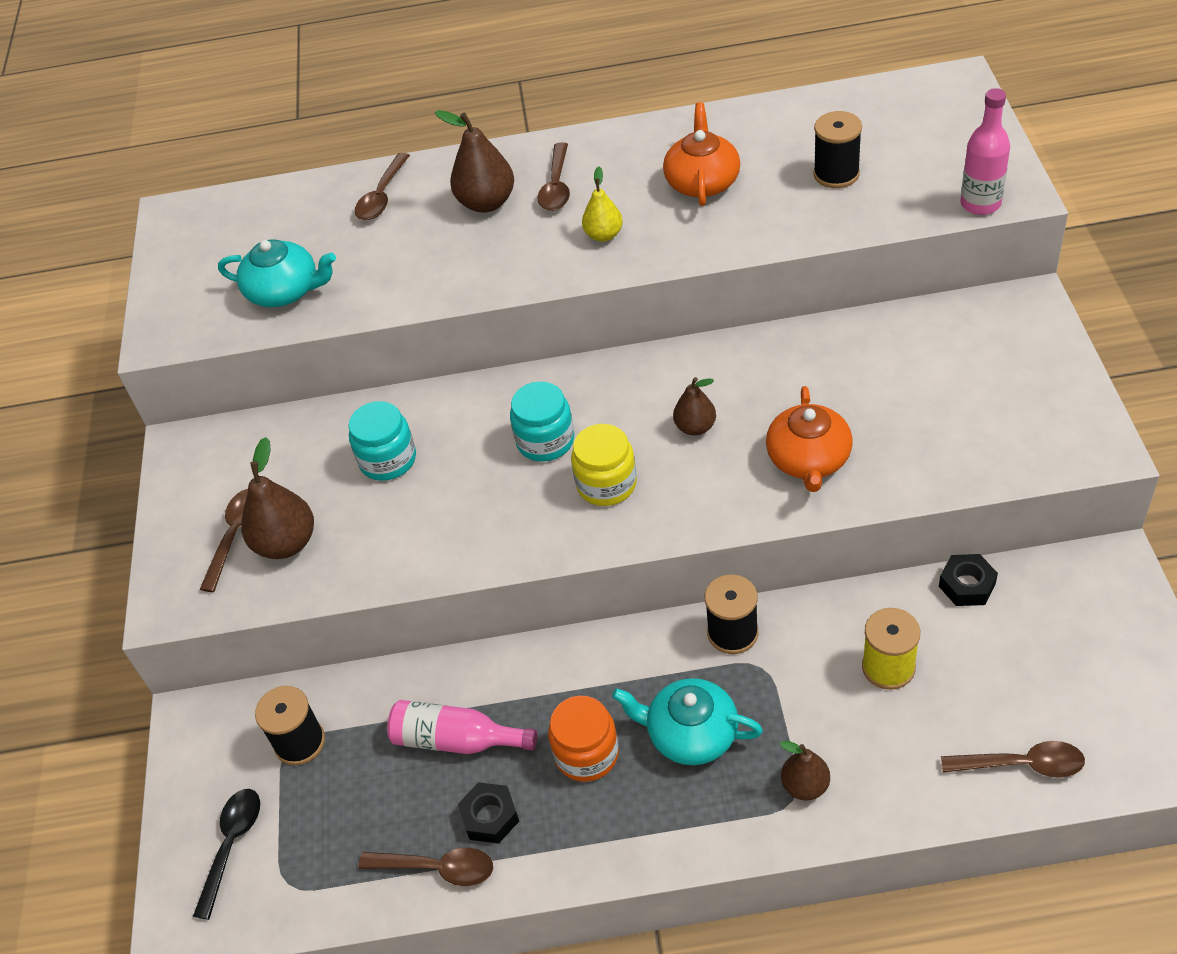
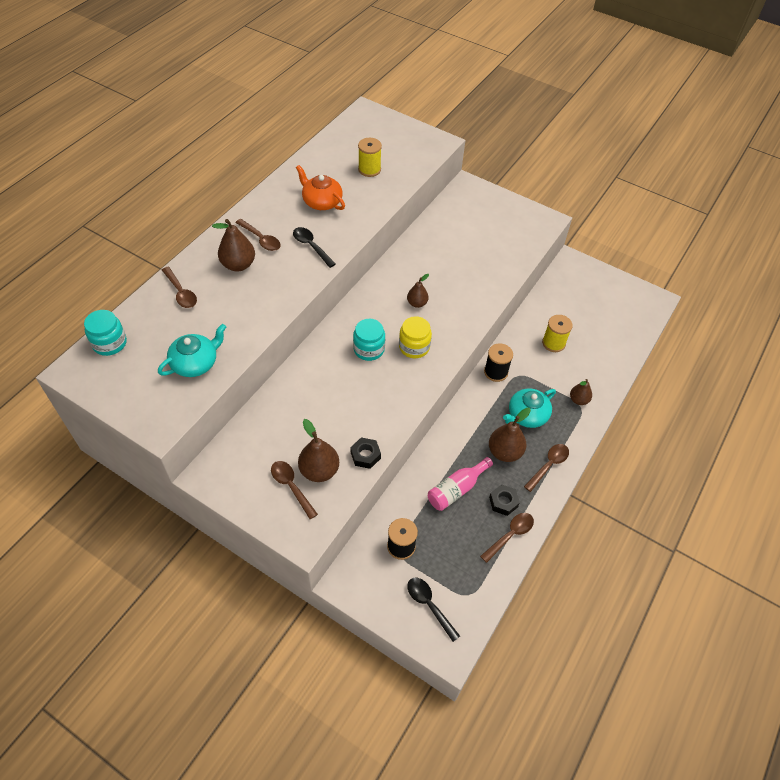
camera: 60 degrees left, 5 degrees up
turquoise jar [348,401,416,481] -> turquoise jar moved to [84,310,127,356]
orange jar [548,696,619,782] -> brown pear [489,407,531,462]
yellow pear [582,167,623,242] -> black spoon [293,227,336,268]
orange teapot [766,386,853,492] -> none
black spool [813,111,862,188] -> yellow spool [358,138,382,177]
black nut [939,554,998,606] -> black nut moved to [350,437,381,469]
brown spoon [941,741,1085,778] -> brown spoon moved to [524,444,569,492]
pink bottle [961,88,1010,215] -> none

